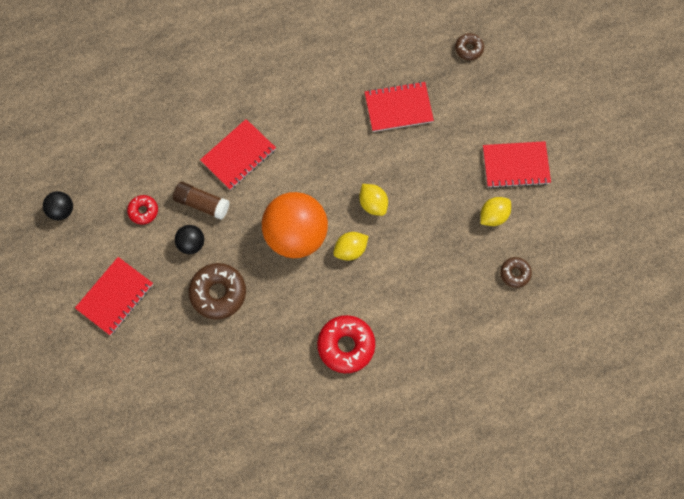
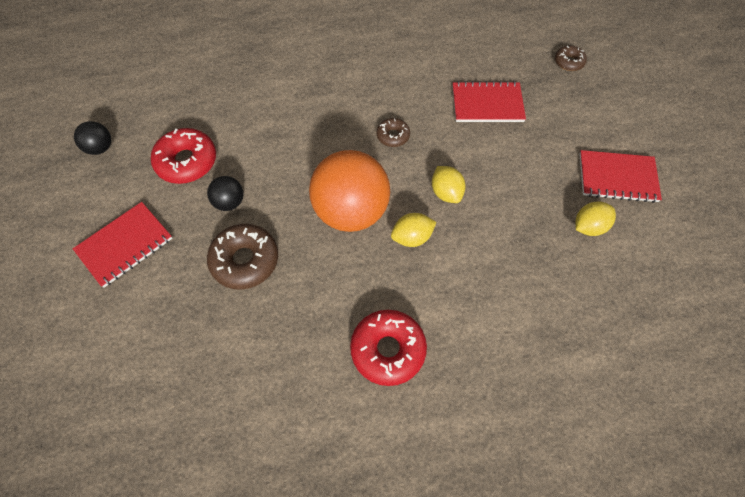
camera: 10 degrees right, 10 degrees down
red donut [127,195,158,225] -> red donut [151,128,216,184], size x1.82
brown glue stick [173,182,230,220] -> none
red notebook [200,119,276,190] -> none
brown donut [500,257,532,288] -> brown donut moved to [377,118,410,147]

